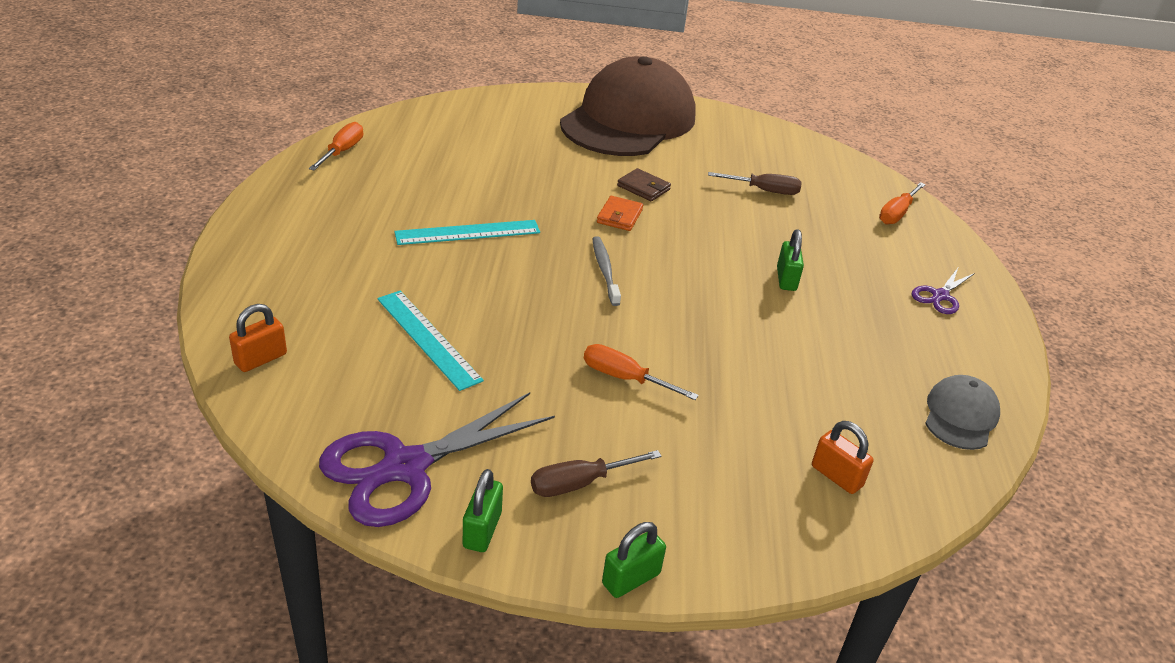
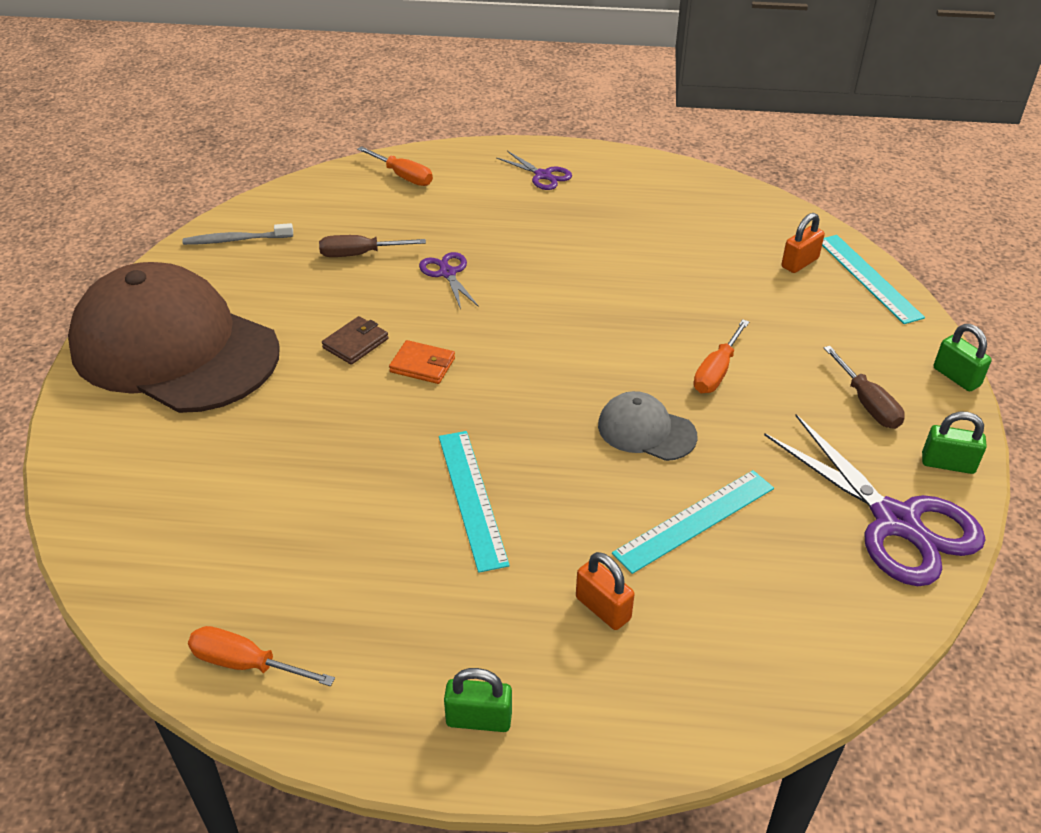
camera: 85 degrees left, 5 degrees up
orange padlock [229,304,287,372] -> orange padlock moved to [576,552,635,630]
grey toothbrush [592,236,621,306] -> grey toothbrush moved to [182,223,293,245]
brown screwdriver [708,172,802,195] -> brown screwdriver turned 105 degrees counterclockwise [319,235,426,257]
green padlock [777,229,804,291] -> green padlock moved to [444,668,512,732]
grey cap [925,375,1000,450] -> grey cap moved to [598,391,698,461]
none -> purple scissors [419,252,479,309]
none -> turquoise ruler [822,235,925,324]

